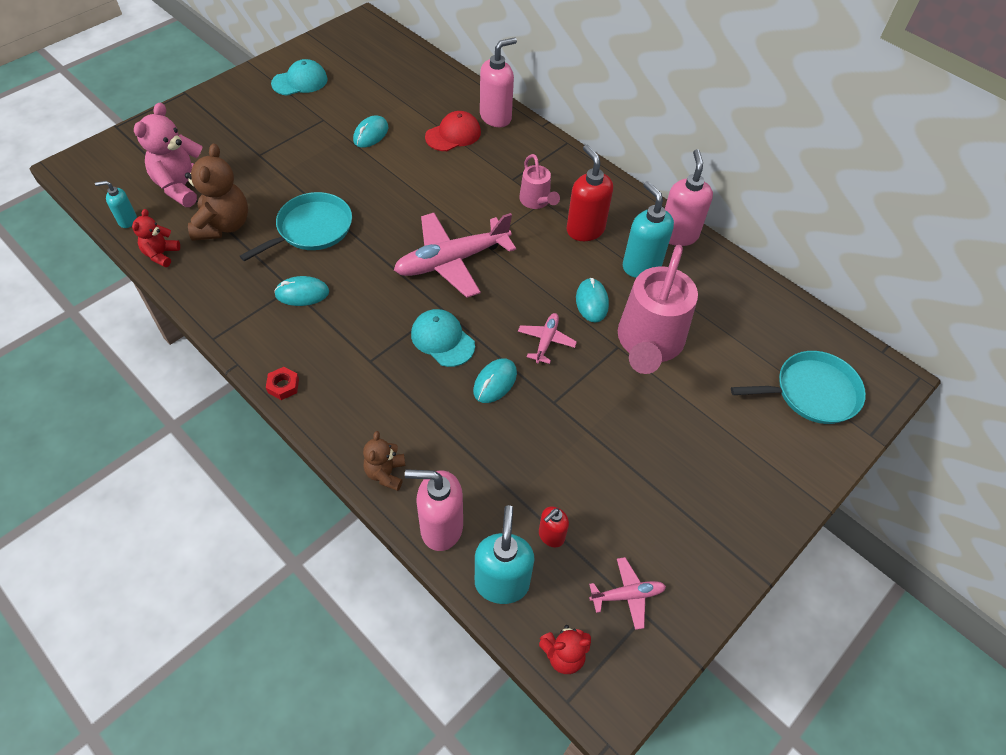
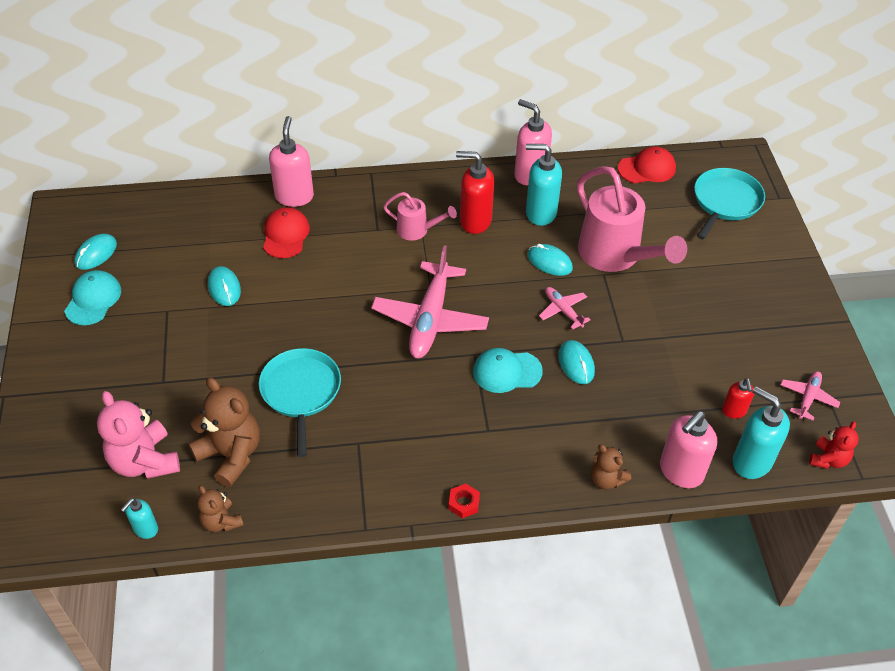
camera: 50 degrees left, 5 degrees down
red teddy bear [132,209,180,267] -> brown teddy bear [197,485,244,532]
turquoise mouse [274,276,329,306] -> turquoise mouse moved to [74,234,117,270]
none -> red cap [618,146,676,183]

